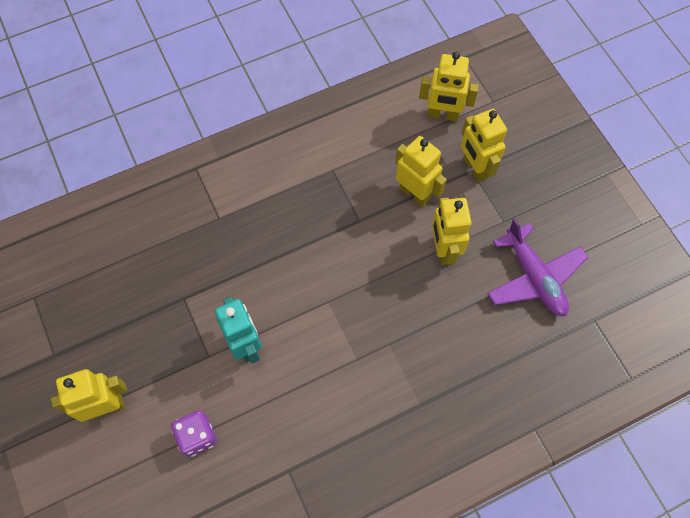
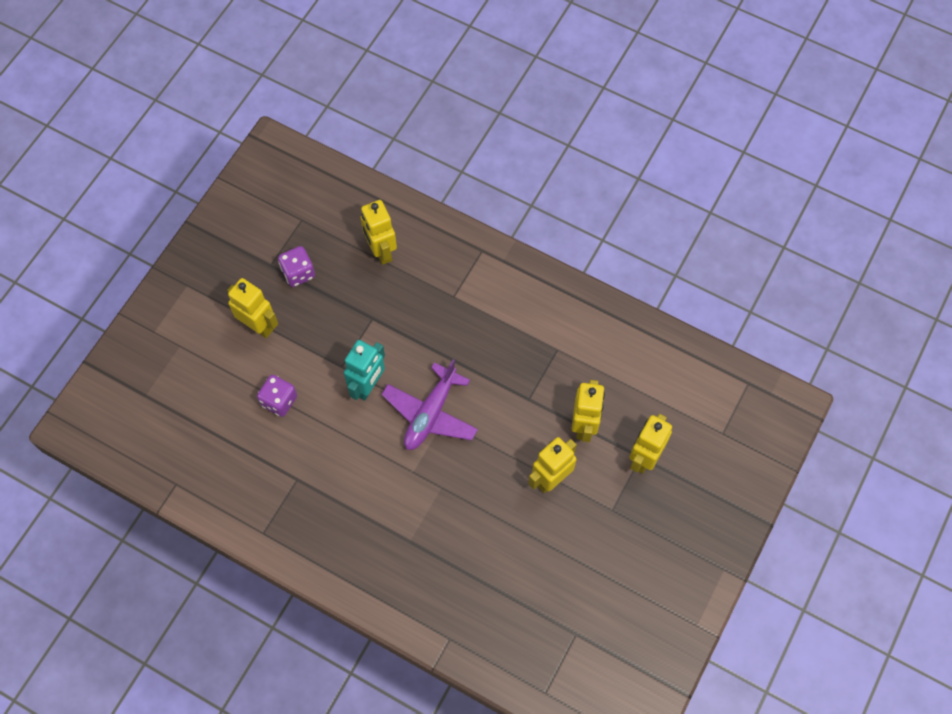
camera: 55 degrees right, 0 degrees up
yellow robot [419,52,479,121] -> yellow robot moved to [360,200,397,265]
purple plane [487,218,588,316] -> purple plane moved to [381,359,478,450]
none -> purple dice [278,246,315,287]

